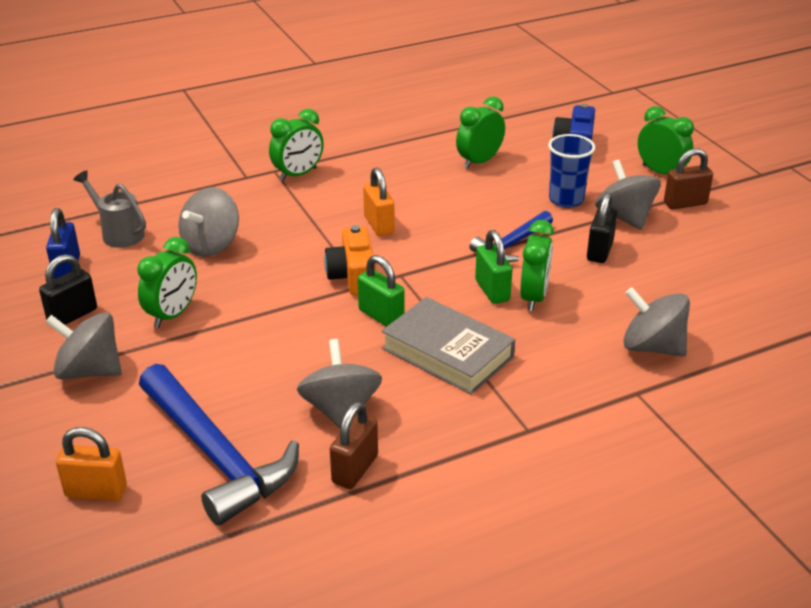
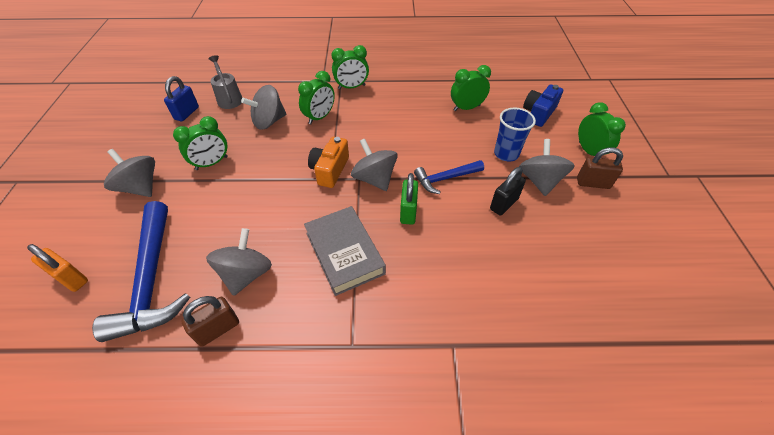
camera: 25 degrees right, 15 degrees up
black padlock [39,254,97,325] -> none
green padlock [358,255,404,327] -> none
orange padlock [363,167,395,236] -> none
green clock [520,220,554,311] -> green clock moved to [298,71,335,124]
grey spinning top [623,287,690,357] -> grey spinning top moved to [351,139,398,191]

